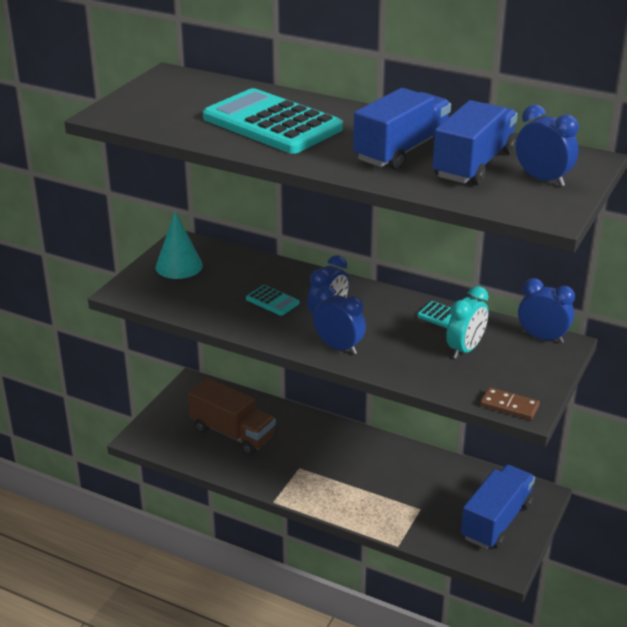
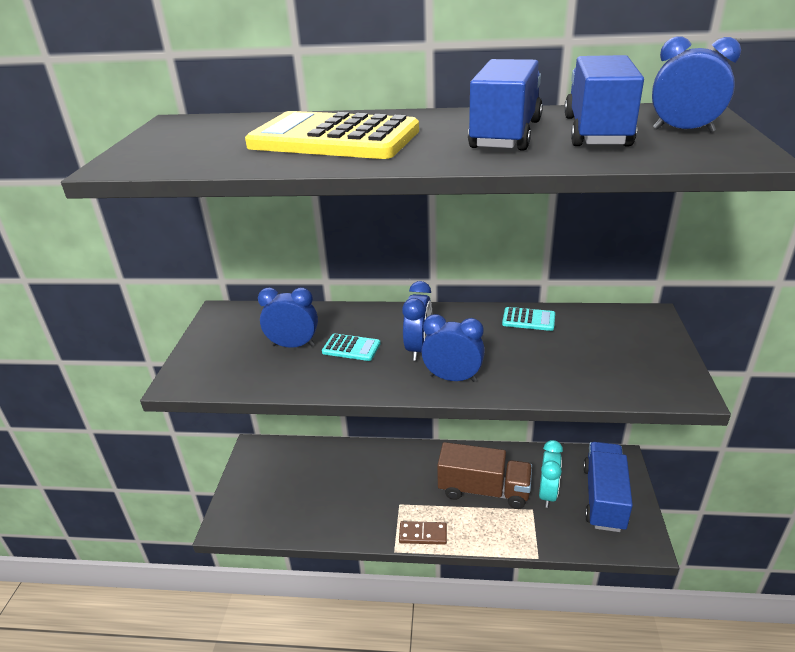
camera: 20 degrees left, 0 degrees up
turquoise cone [156,212,203,279] -> none
brown truck [188,378,276,455] -> brown truck moved to [437,442,532,509]
turquoise calculator [203,88,343,154] -> yellow calculator [245,111,419,159]
turquoise clock [446,286,489,359] -> turquoise clock moved to [539,440,563,508]
brown domino [480,387,540,420] -> brown domino moved to [399,521,447,545]
blue clock [518,278,575,343] -> blue clock moved to [258,287,318,348]

